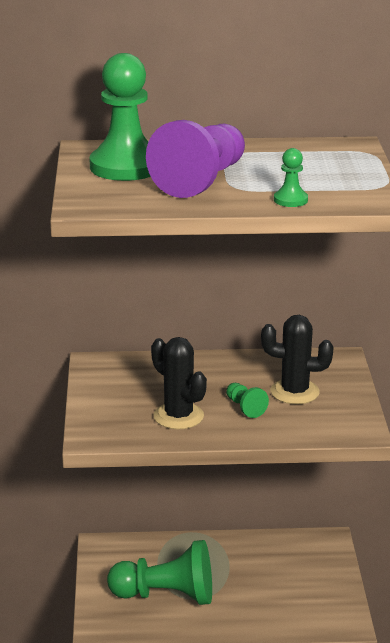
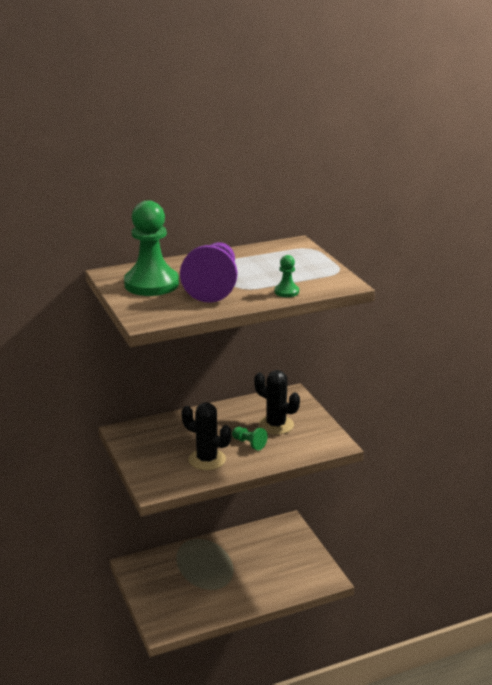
camera: 20 degrees left, 0 degrees up
green pawn [107,540,212,605] -> none
black cactus [261,315,334,404] -> black cactus turned 45 degrees clockwise [254,370,300,435]

